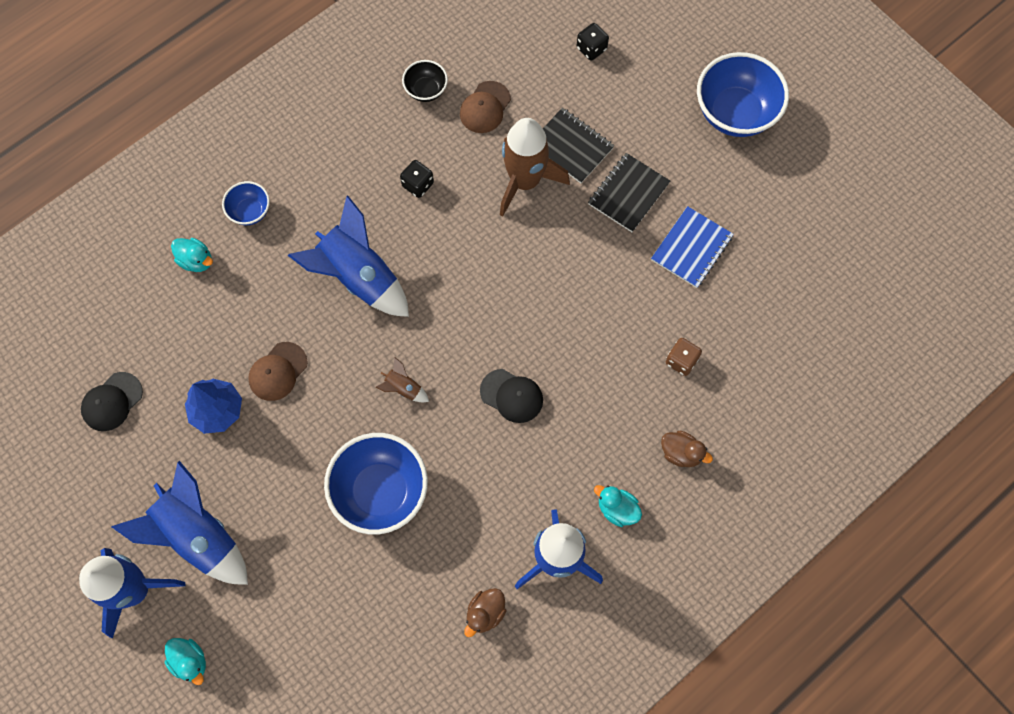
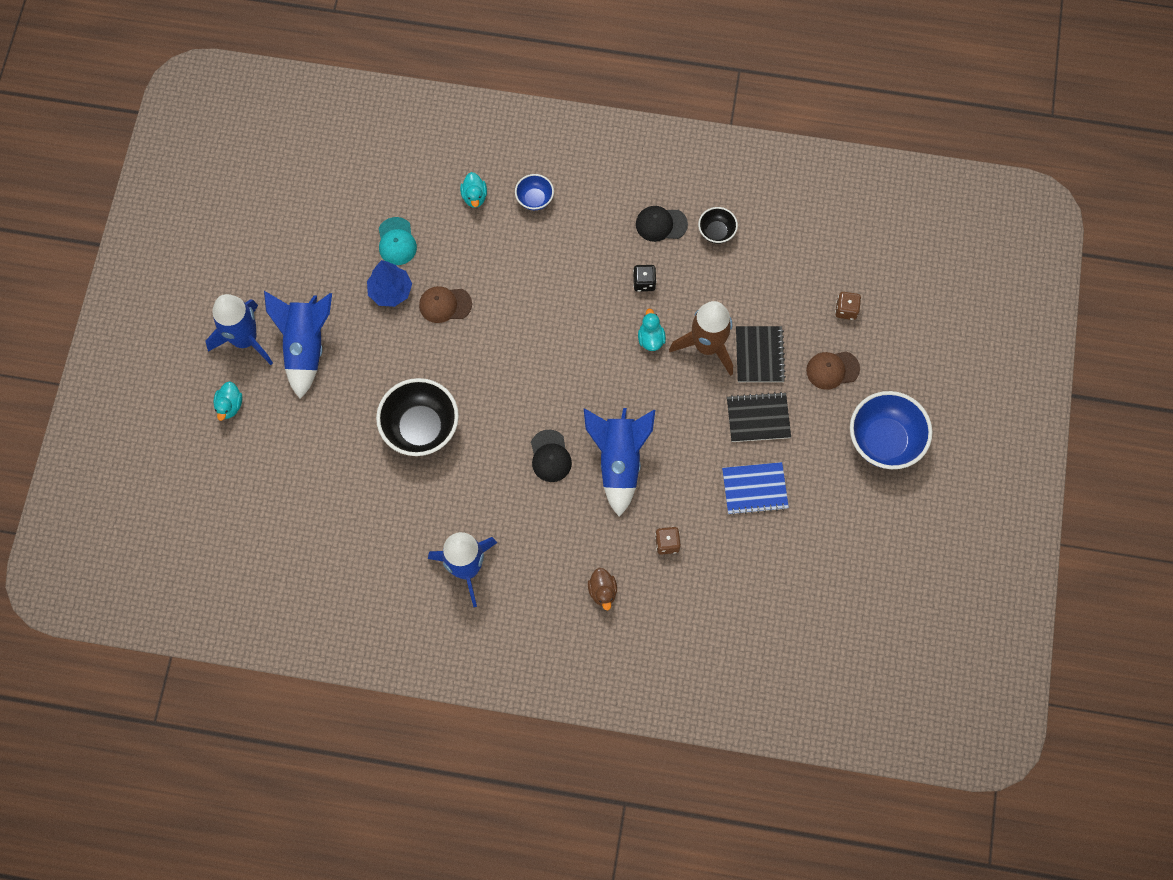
camera: 50 degrees right, 0 degrees up
black cap [81,372,143,431] -> black cap moved to [636,206,688,242]
blue rocket [288,195,409,317] -> blue rocket moved to [584,408,655,517]
blue bowl [324,433,428,535] -> black bowl [376,378,459,456]
brown rocket [375,357,429,402] -> none
brown cap [460,81,511,133] -> brown cap moved to [806,351,860,390]
brown duck [464,588,506,637] -> none
black dice [577,23,609,61] -> brown dice [835,292,861,320]
turquoise duck [594,485,642,527] -> turquoise duck moved to [638,309,666,351]
none -> turquoise cap [379,217,417,265]

